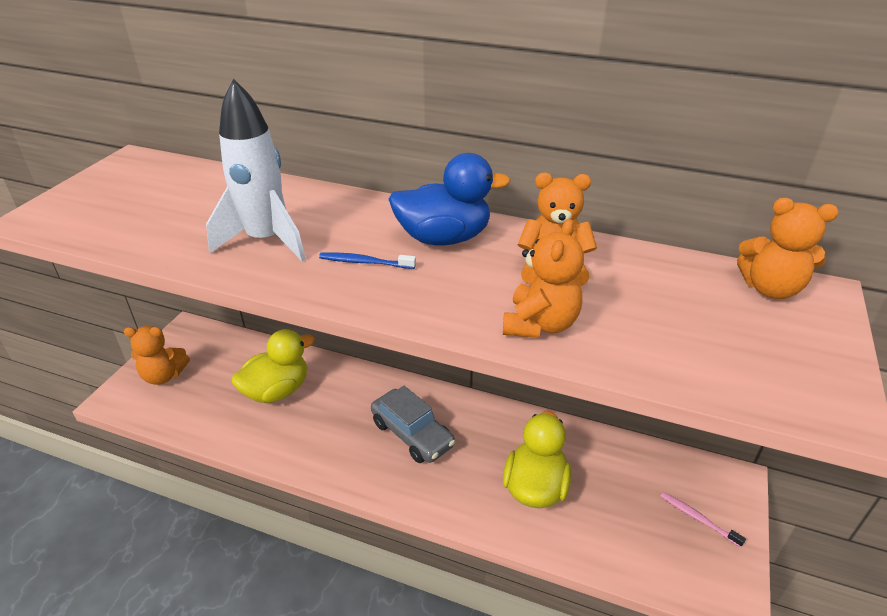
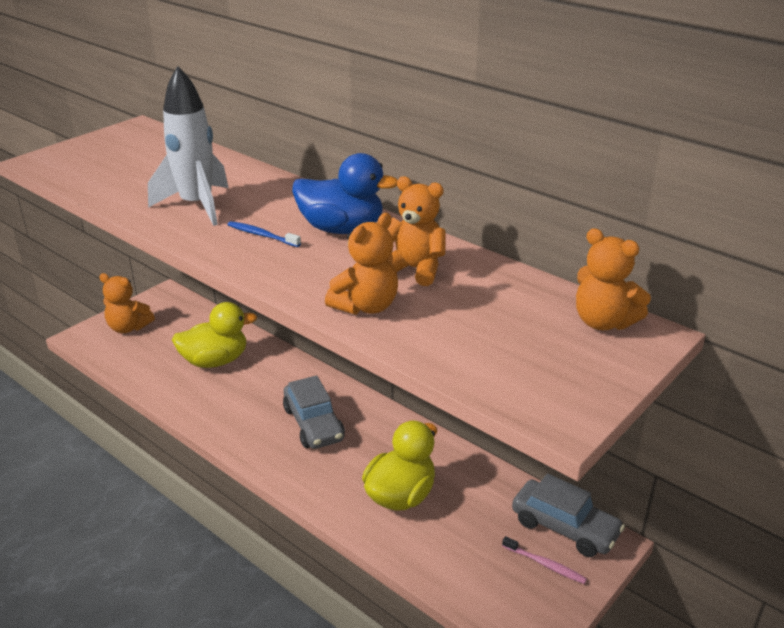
camera: 20 degrees right, 5 degrees down
pink toothbrush [660,492,746,547] -> pink toothbrush turned 150 degrees clockwise [502,536,587,584]
none -> grey car [512,474,625,557]

